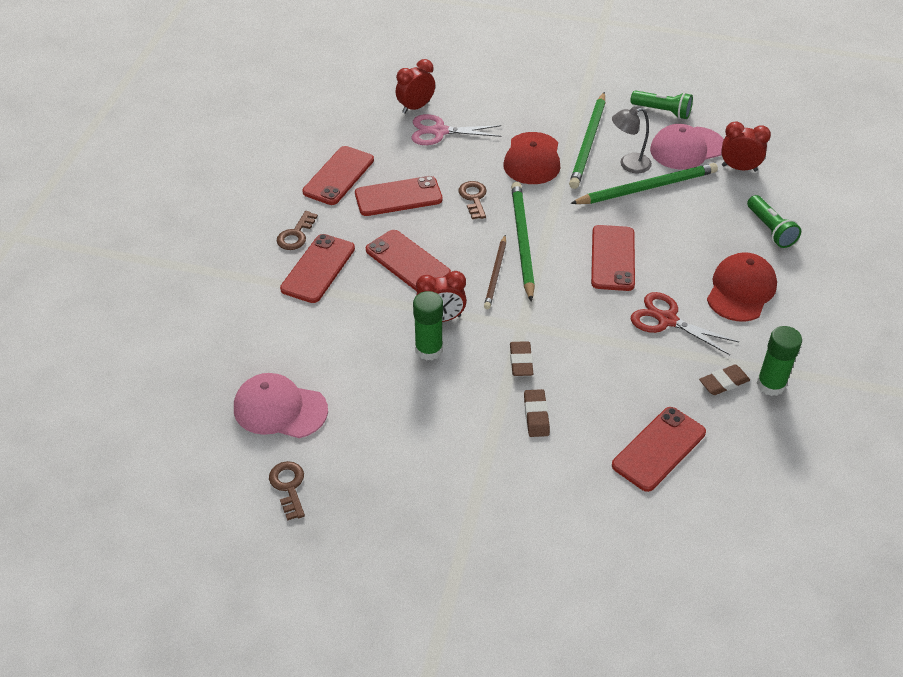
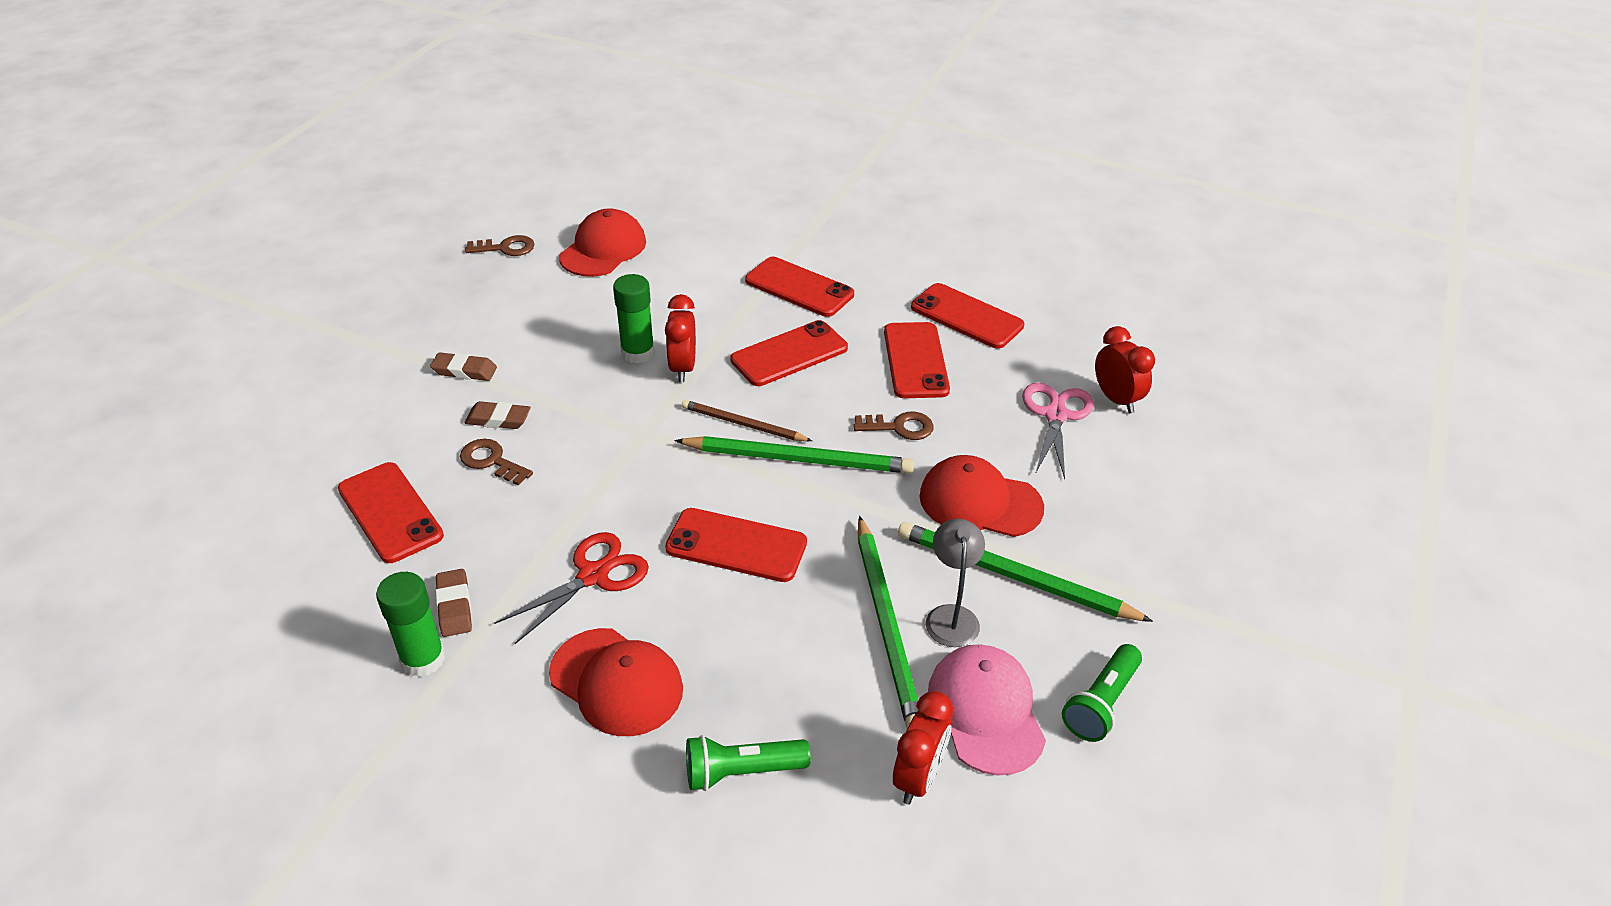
camera: 100 degrees right, 5 degrees down
pink cap [234,373,328,438] -> red cap [559,208,646,277]
brown key [277,211,318,250] -> brown key moved to [460,439,533,485]
brown eraser [510,341,533,376] -> brown eraser moved to [430,352,497,381]

